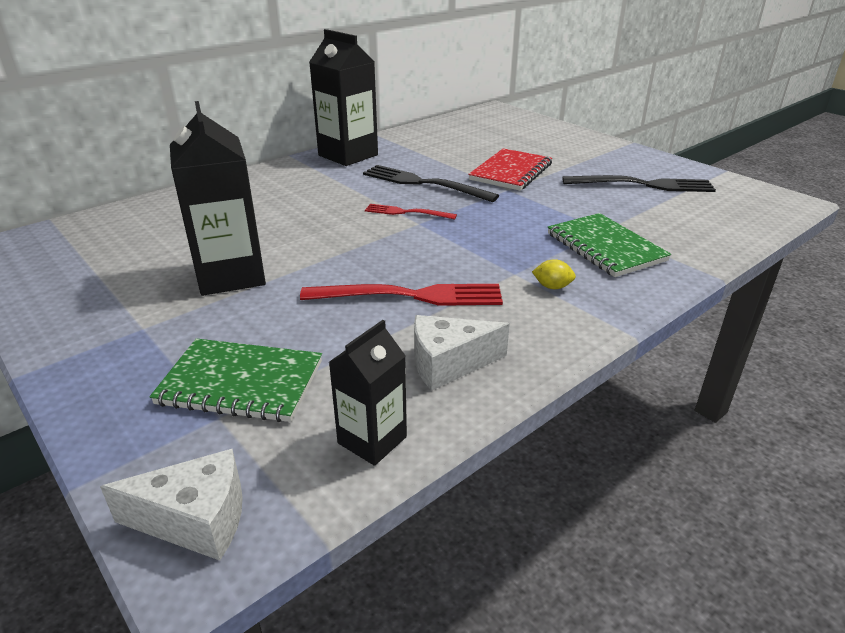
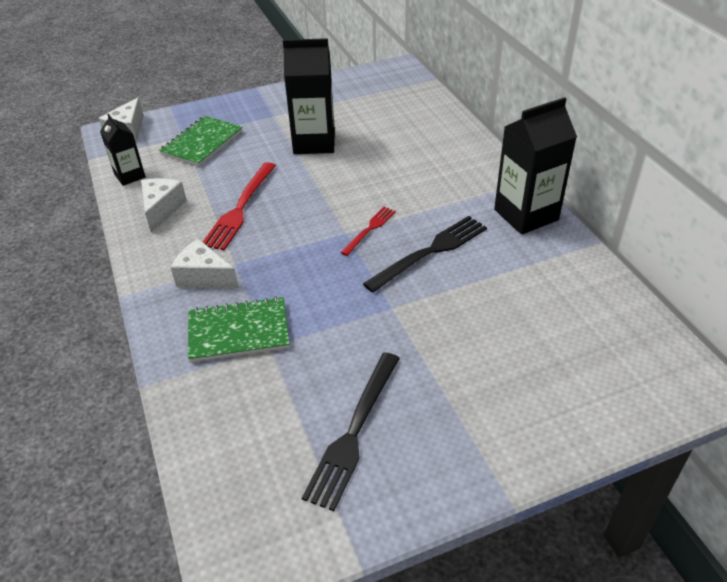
camera: 110 degrees right, 10 degrees up
red notebook [468,148,552,191] -> none
yellow lemon [532,259,576,289] -> white cheese [171,239,239,289]

